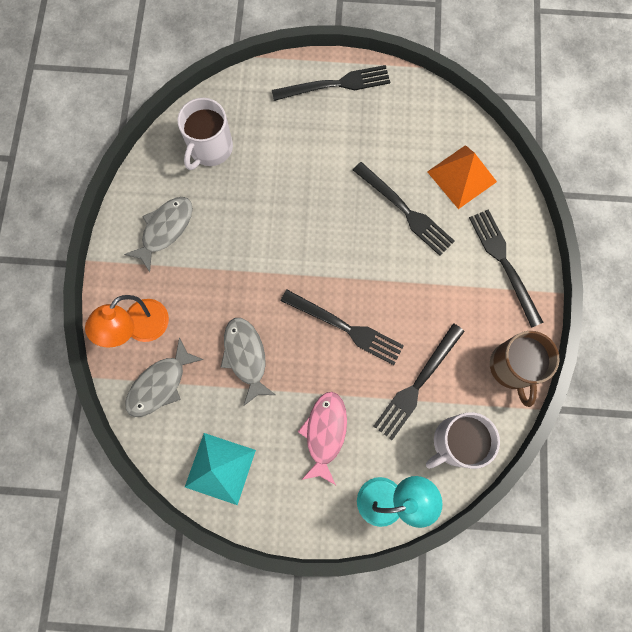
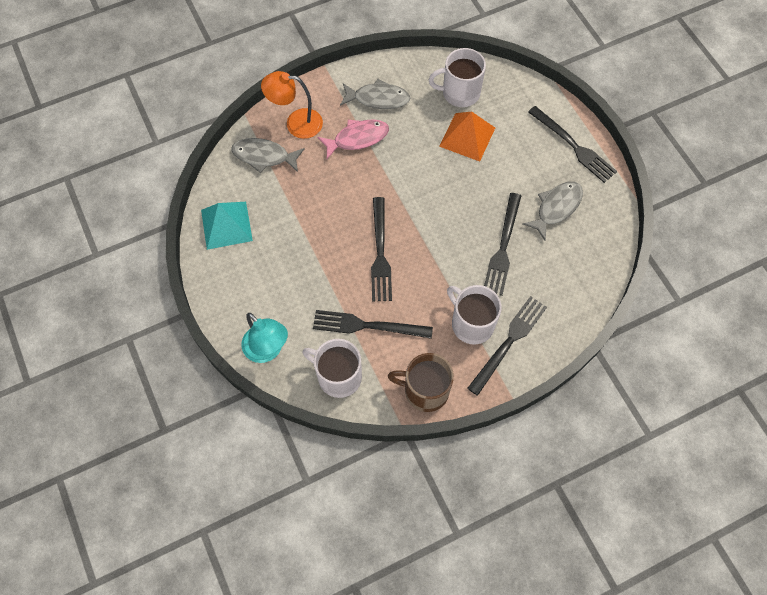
camera: 60 degrees right, 10 degrees down
grey fish [221,318,276,406] -> grey fish moved to [523,181,583,241]
pink fish [298,392,347,485] -> pink fish moved to [318,119,389,159]
orange pyramid [427,145,497,209] -> orange pyramid moved to [439,112,495,162]
brown mug [490,331,559,407] -> brown mug turned 45 degrees clockwise [388,353,454,412]
none -> white mug [447,285,502,345]

